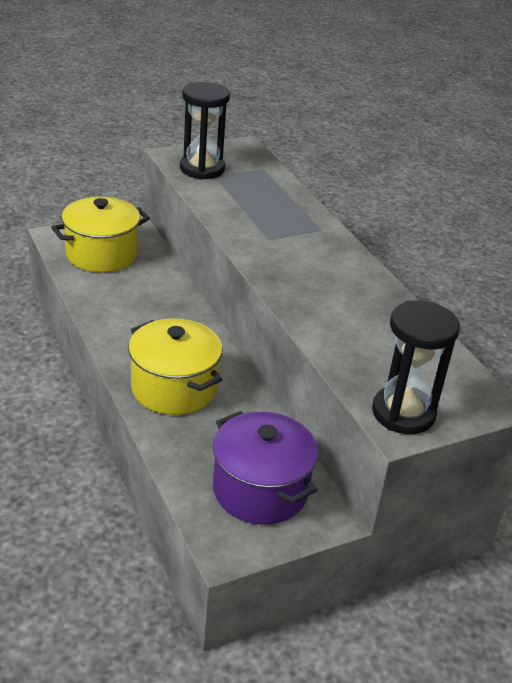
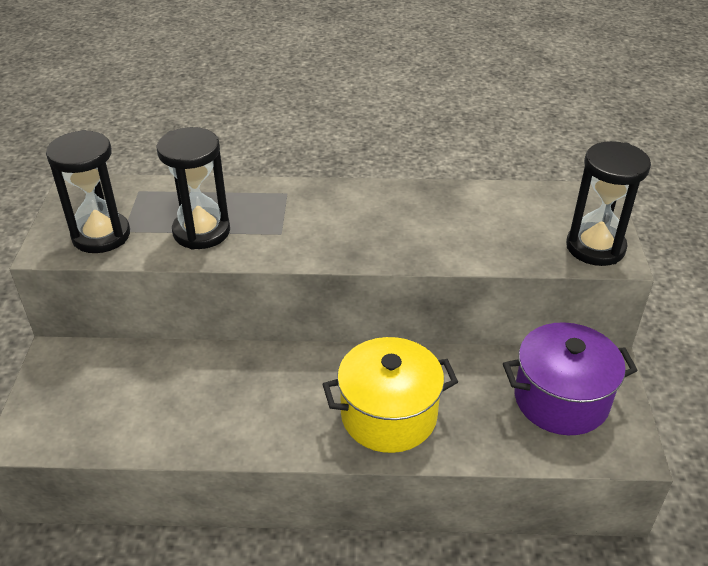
camera: 60 degrees left, 5 degrees up
yellow pot [51,197,150,273] -> none
none -> black hourglass [157,127,230,250]

